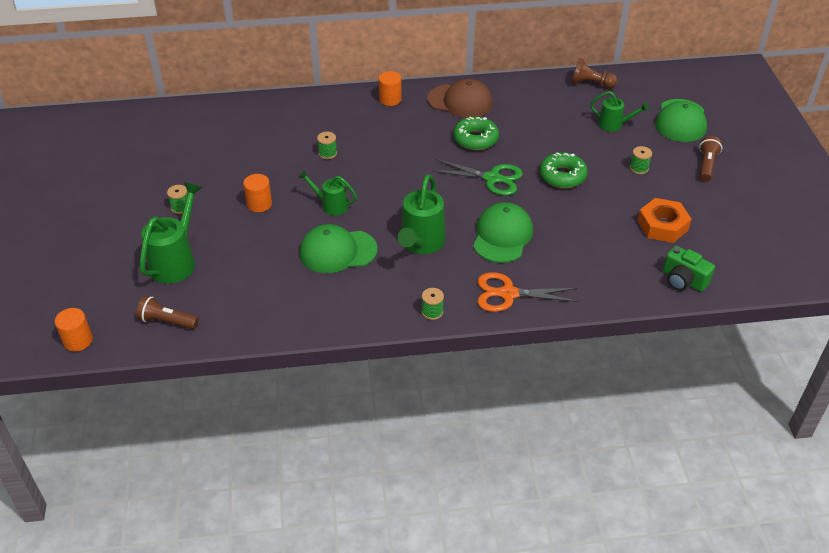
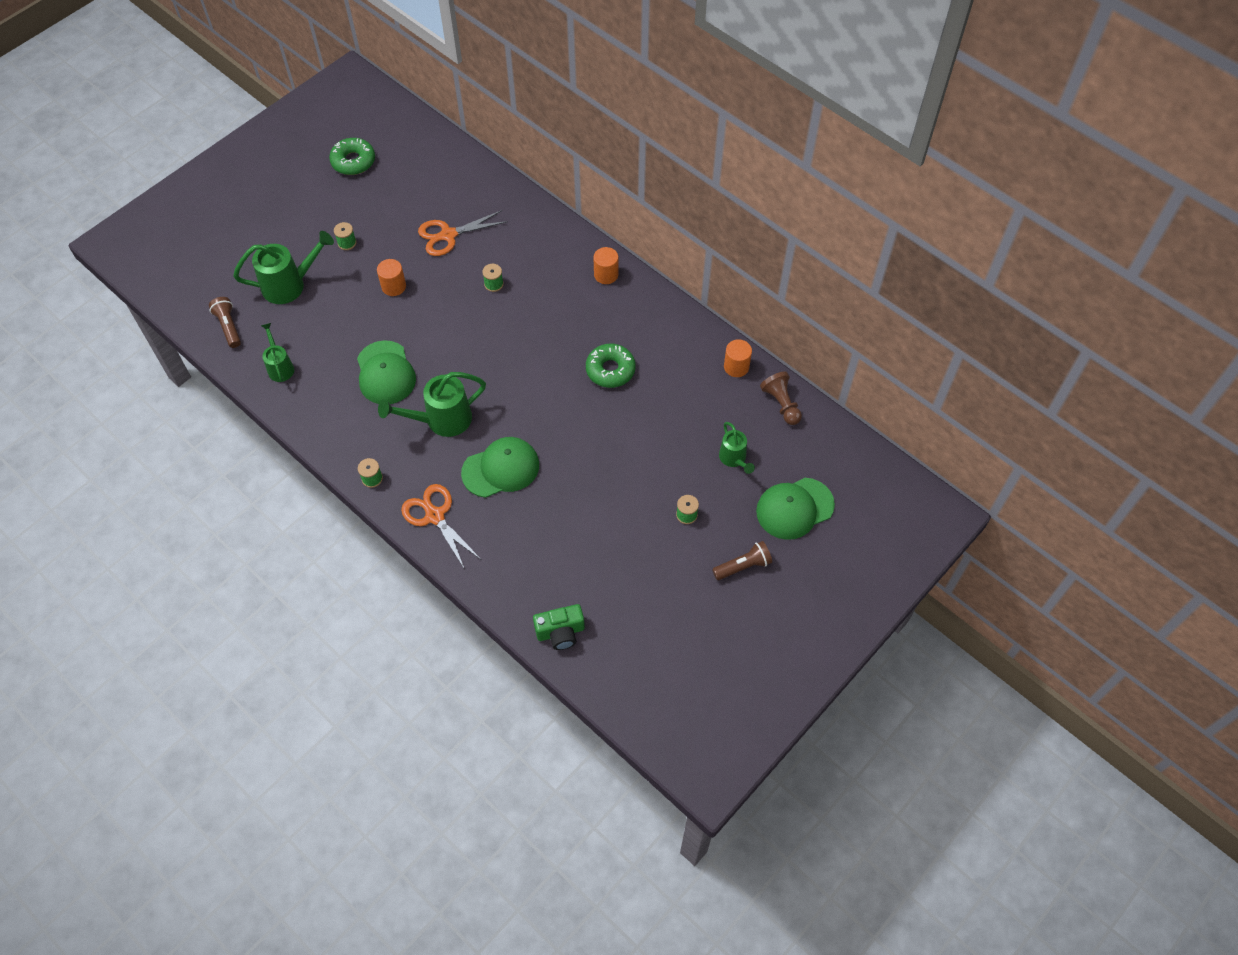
camera: 50 degrees right, 15 degrees up
orange cylinder [55,308,93,352] -> orange cylinder moved to [724,339,752,377]
green watering can [298,170,357,216] -> green watering can moved to [261,323,294,382]
green cap [299,224,378,273] -> green cap turned 150 degrees counterclockwise [357,340,416,404]
brown cap [427,79,493,118] -> none
green scissors [431,159,523,196] -> none
green donut [540,152,588,188] -> green donut moved to [329,138,375,175]
orange nut [638,198,692,243] -> none
green camera [663,246,715,292] -> green camera turned 105 degrees counterclockwise [533,604,585,650]
none -> orange scissors [418,210,508,256]

